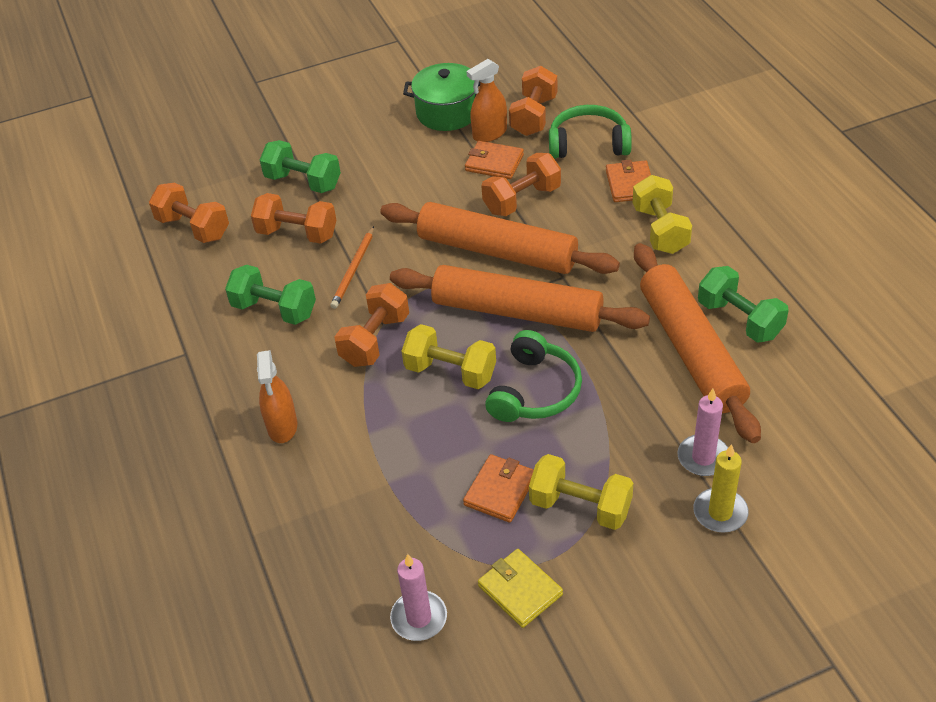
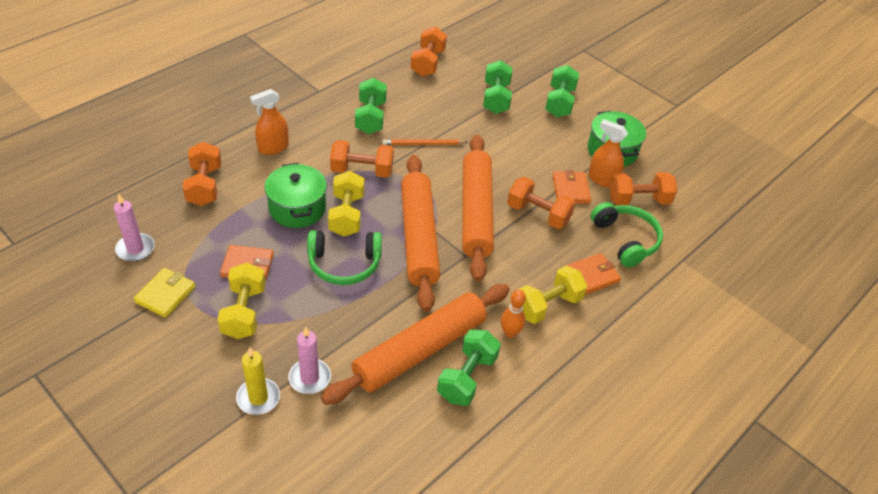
camera: 60 degrees right, 0 degrees up
orange dumbbell [251,193,336,243] -> orange dumbbell moved to [182,142,221,206]
none -> green pot [264,163,327,228]
none -> orange bowling pin [501,290,526,338]
none -> green dumbbell [545,65,579,117]

